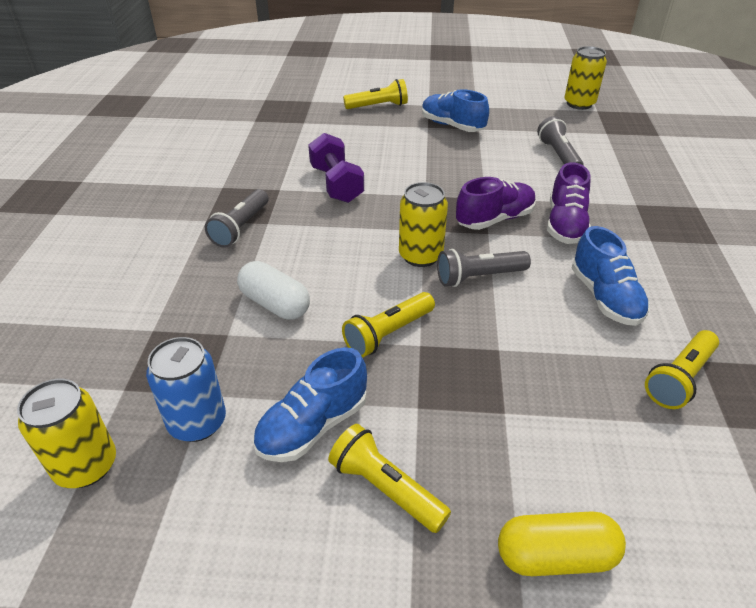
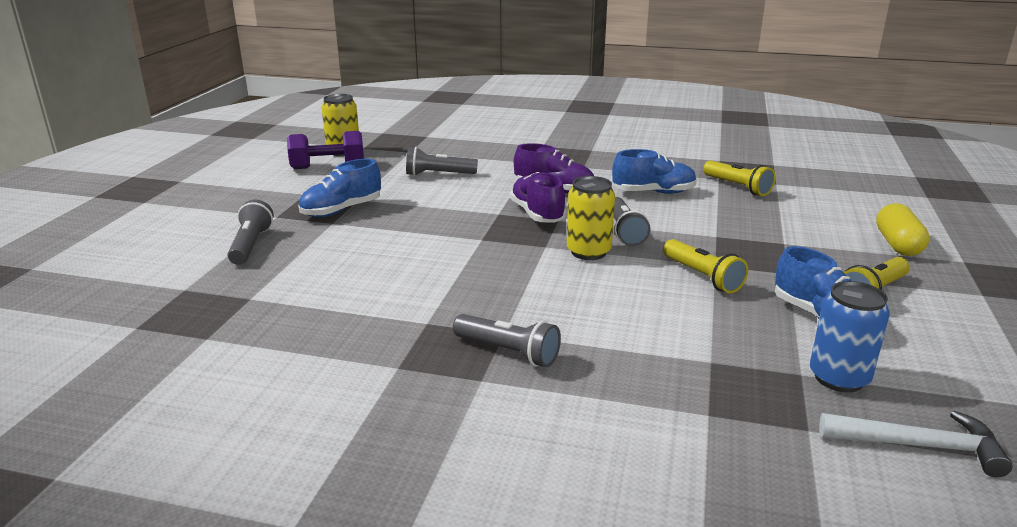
camera: 80 degrees left, 15 degrees down
yellow can [17,379,116,488] -> white hammer [819,411,1013,478]
white capsule [237,261,310,320] -> none
purple dumbbell [308,133,364,203] -> purple dumbbell moved to [287,131,364,169]
yellow flashlight [343,79,408,109] -> grey flashlight [227,199,274,265]

